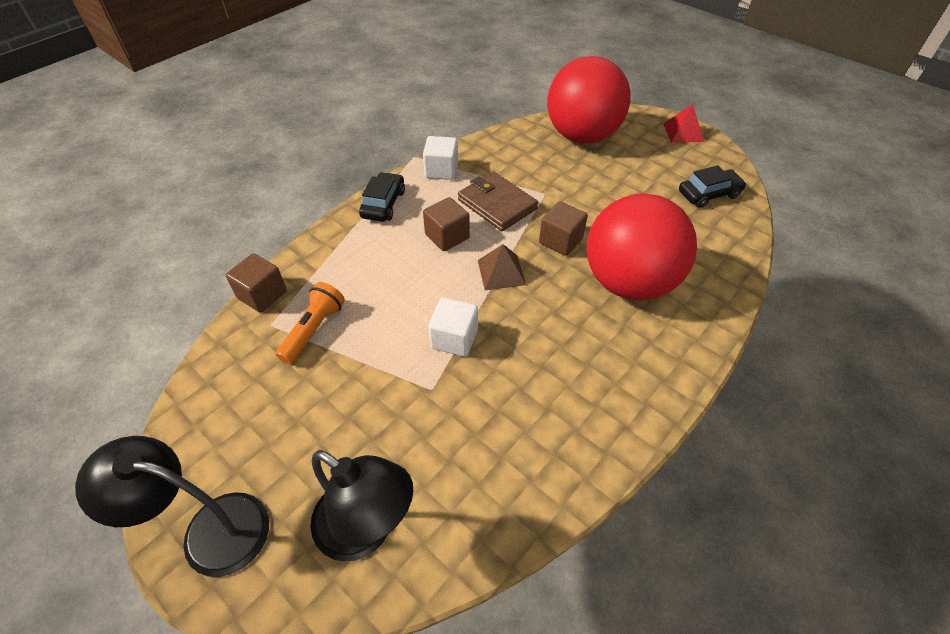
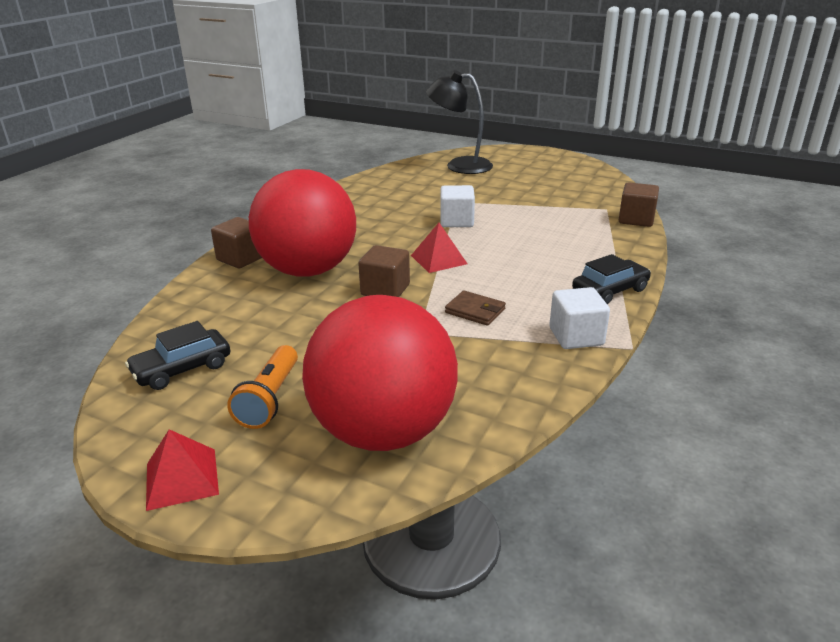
camera: 165 degrees right, 20 degrees down
black lamp [75,436,269,577] -> none
orange flashlight [276,282,345,364] -> orange flashlight moved to [227,345,298,429]
black car [359,172,405,222] -> black car turned 120 degrees counterclockwise [572,254,651,304]
brown cube [423,197,470,251] -> brown cube moved to [211,217,262,268]
brown wallet [458,171,538,231] -> brown wallet [445,290,506,326], size x0.58
brown pyramid [478,244,526,290] -> red pyramid [411,223,467,273]

